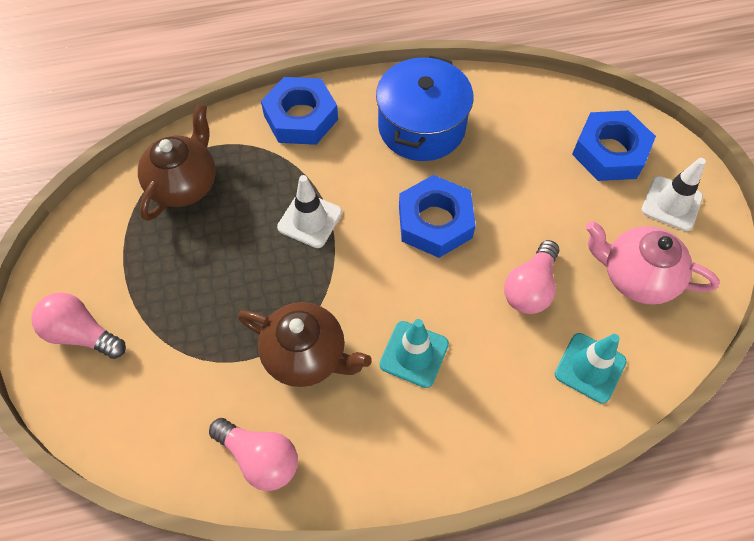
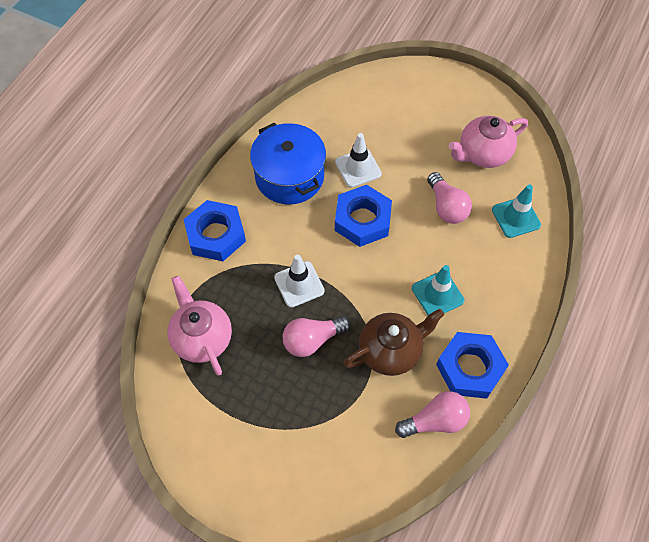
camera: 50 degrees left, 0 degrees up
pink light bulb [32,293,126,359] -> pink light bulb moved to [283,316,351,357]
brown teapot [138,104,216,221] -> pink teapot [167,275,232,375]
blue nut [572,110,656,181] -> blue nut moved to [436,332,509,399]
white traffic cone [641,158,706,231] -> white traffic cone moved to [335,133,382,188]

